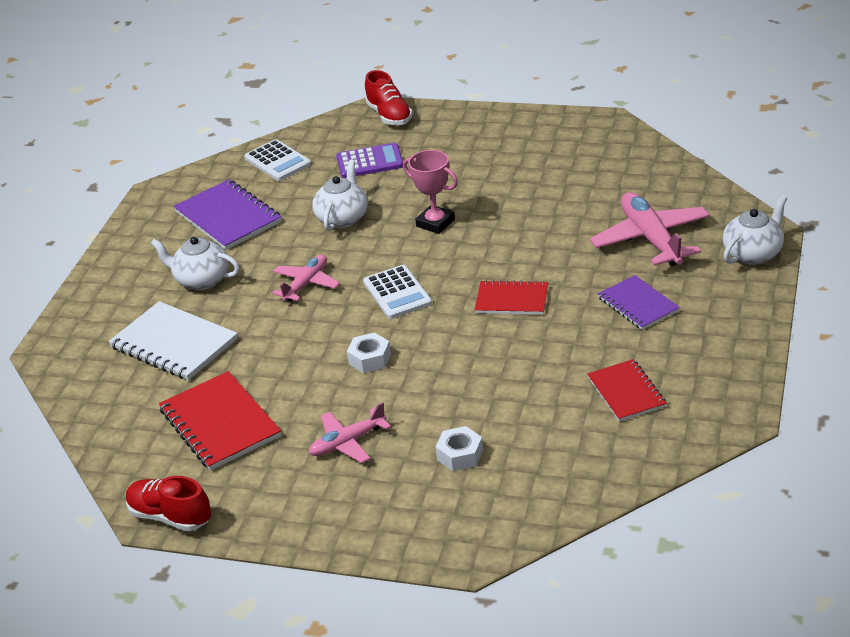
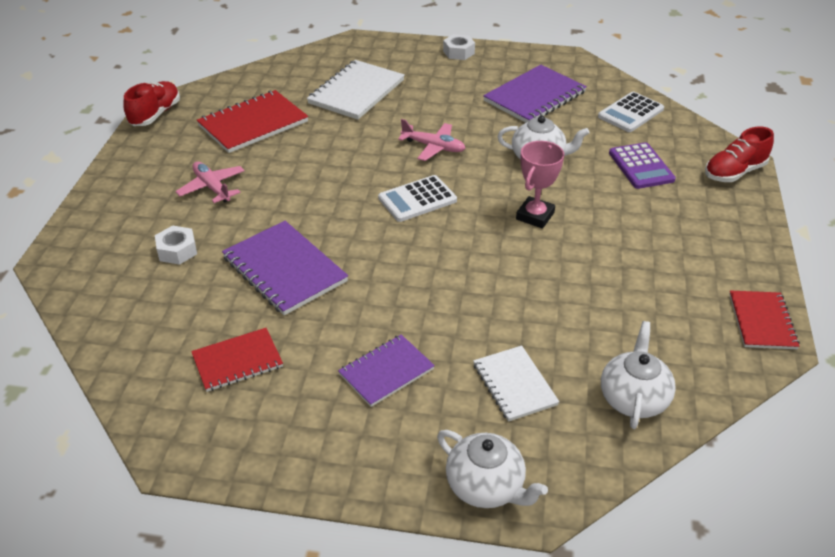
camera: 80 degrees right, 5 degrees up
white teapot [150,237,240,290] -> white teapot moved to [601,321,676,429]
white nut [347,333,391,373] -> white nut moved to [443,34,475,60]
red notebook [475,280,548,315] -> red notebook moved to [729,291,800,349]
pink plane [590,192,710,266] -> white notebook [473,345,559,422]
none -> purple notebook [222,221,348,315]

